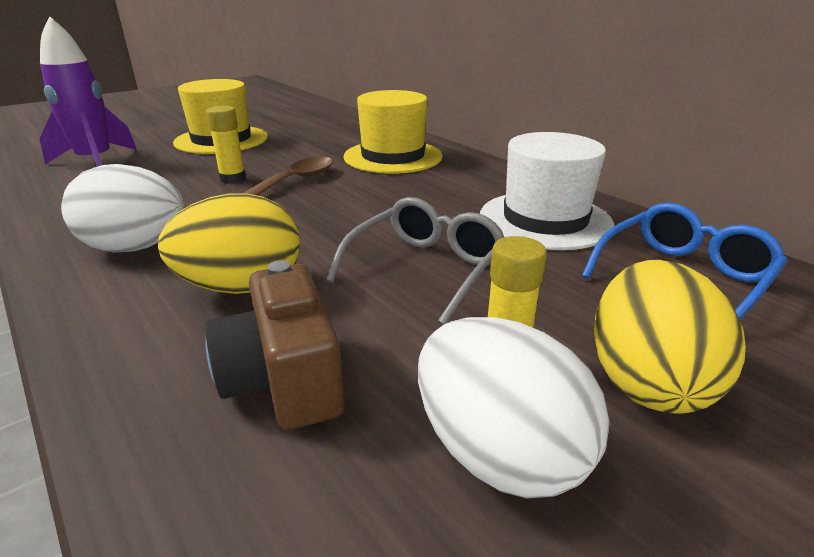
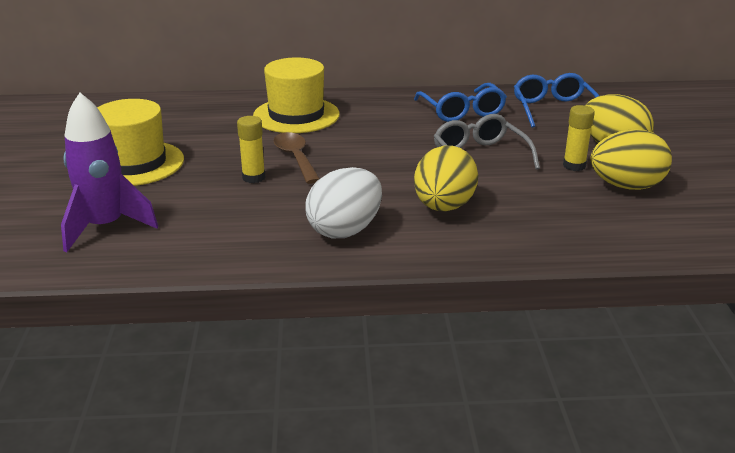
camera: 55 degrees left, 0 degrees up
brown camera [205,260,345,430] -> none
white egg [418,317,610,499] -> yellow egg [590,129,672,190]
white hat [480,132,614,250] -> blue glasses [414,83,507,122]

